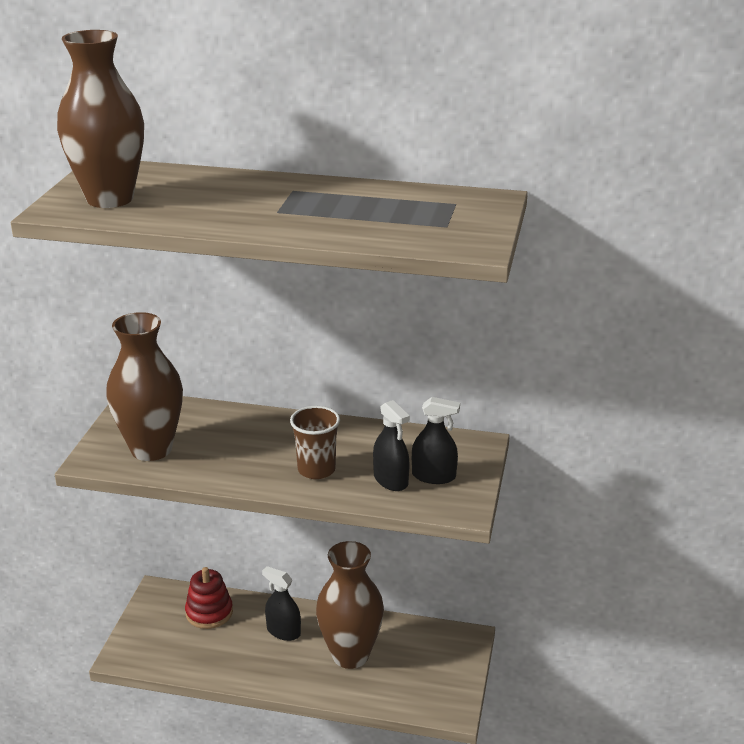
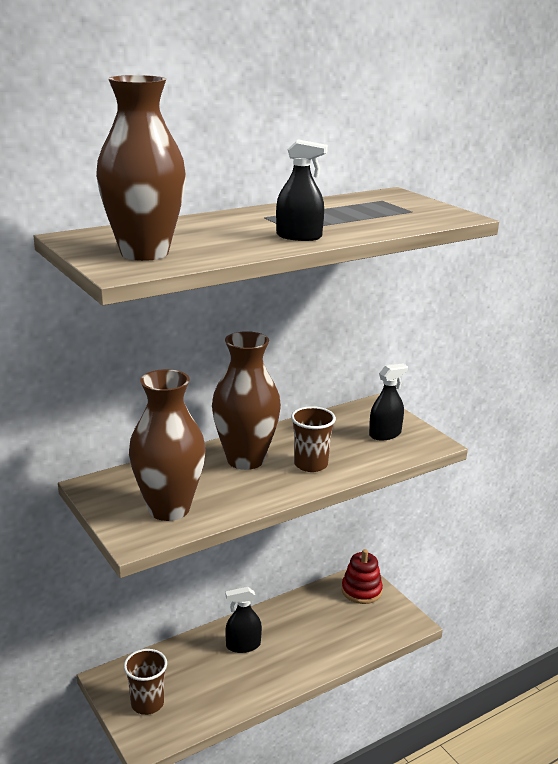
camera: 45 degrees left, 5 degrees down
red stacking toy [185,567,233,629] -> red stacking toy moved to [342,549,383,604]
brown vase [316,541,384,669] -> brown vase moved to [212,331,281,470]
black spray bottle [373,400,410,491] -> black spray bottle moved to [276,139,328,241]
none -> brown cup [124,649,167,715]

